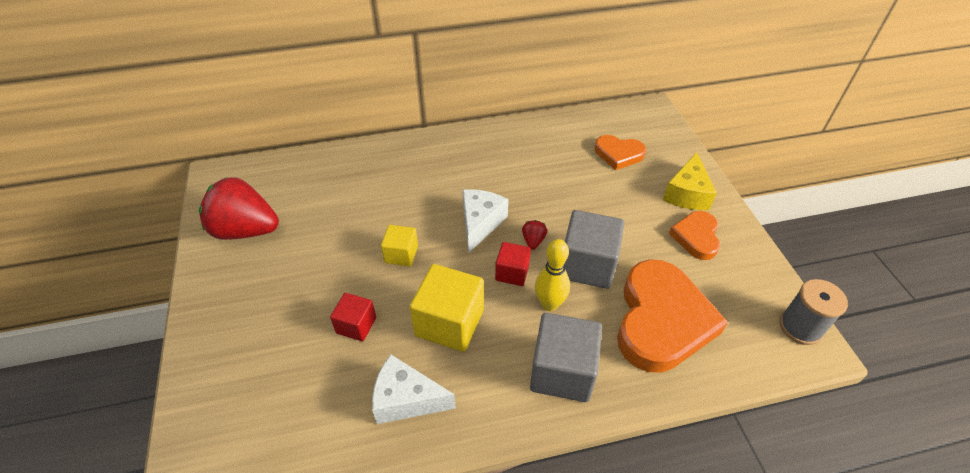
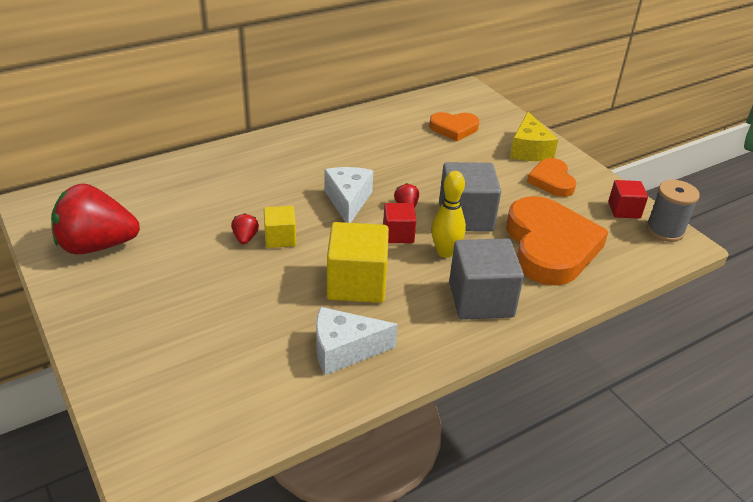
camera: 20 degrees left, 10 degrees down
red cube [330,293,376,341] -> red cube moved to [608,180,648,219]
none -> red strawberry [231,213,259,244]

